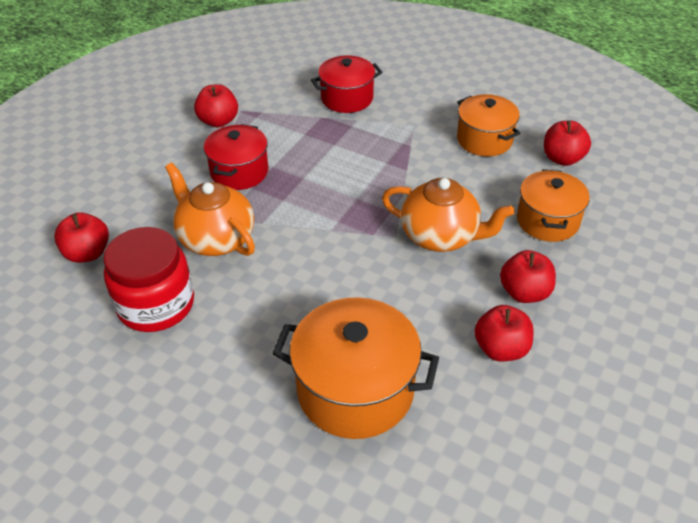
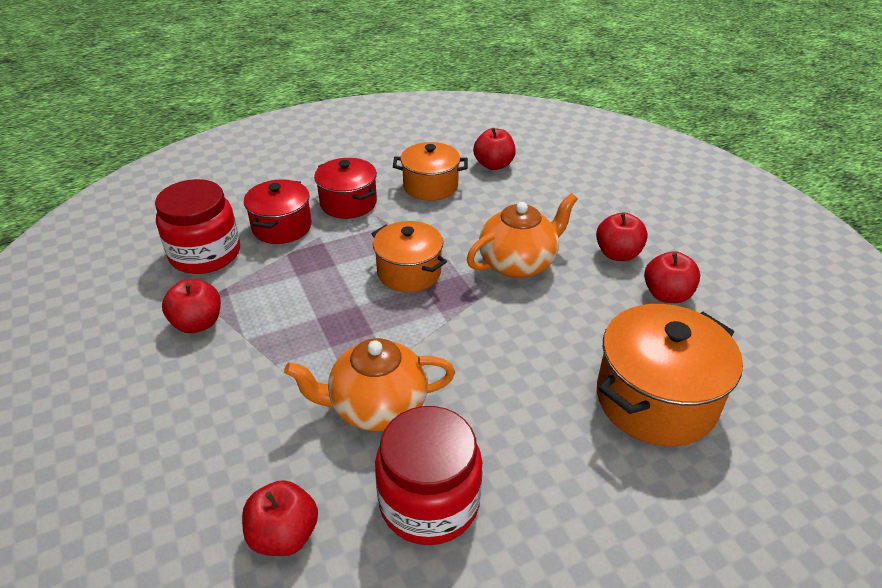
camera: 55 degrees left, 5 degrees down
red pot [204,124,268,190] -> red pot moved to [314,158,377,219]
orange pot [517,169,590,242] -> orange pot moved to [371,221,447,292]
none -> red jar [155,179,240,274]

